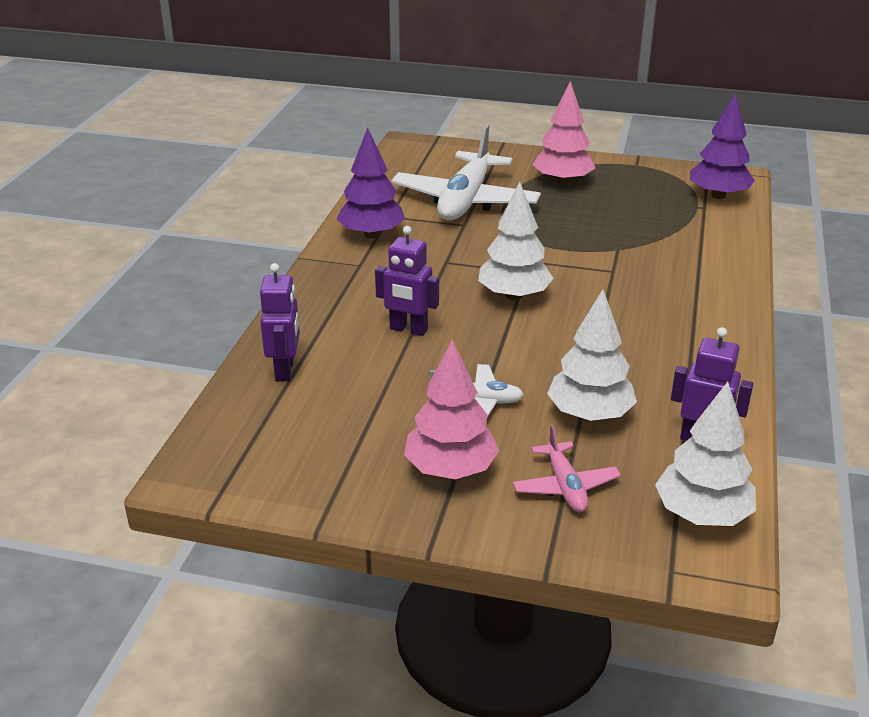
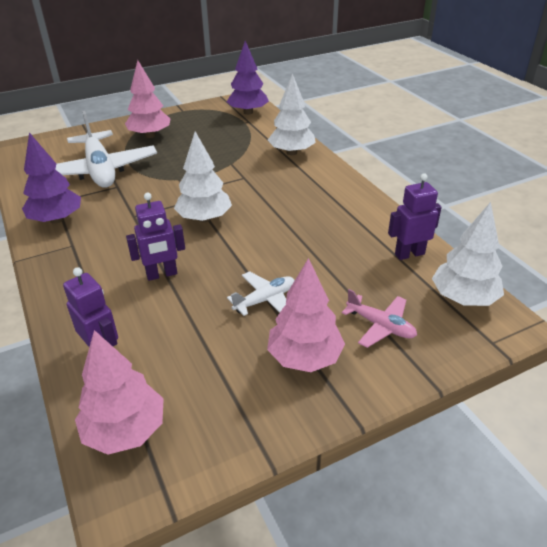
camera: 40 degrees left, 5 degrees up
white tree [547,289,637,421] -> white tree moved to [268,74,316,155]
none -> pink tree [75,330,164,455]

